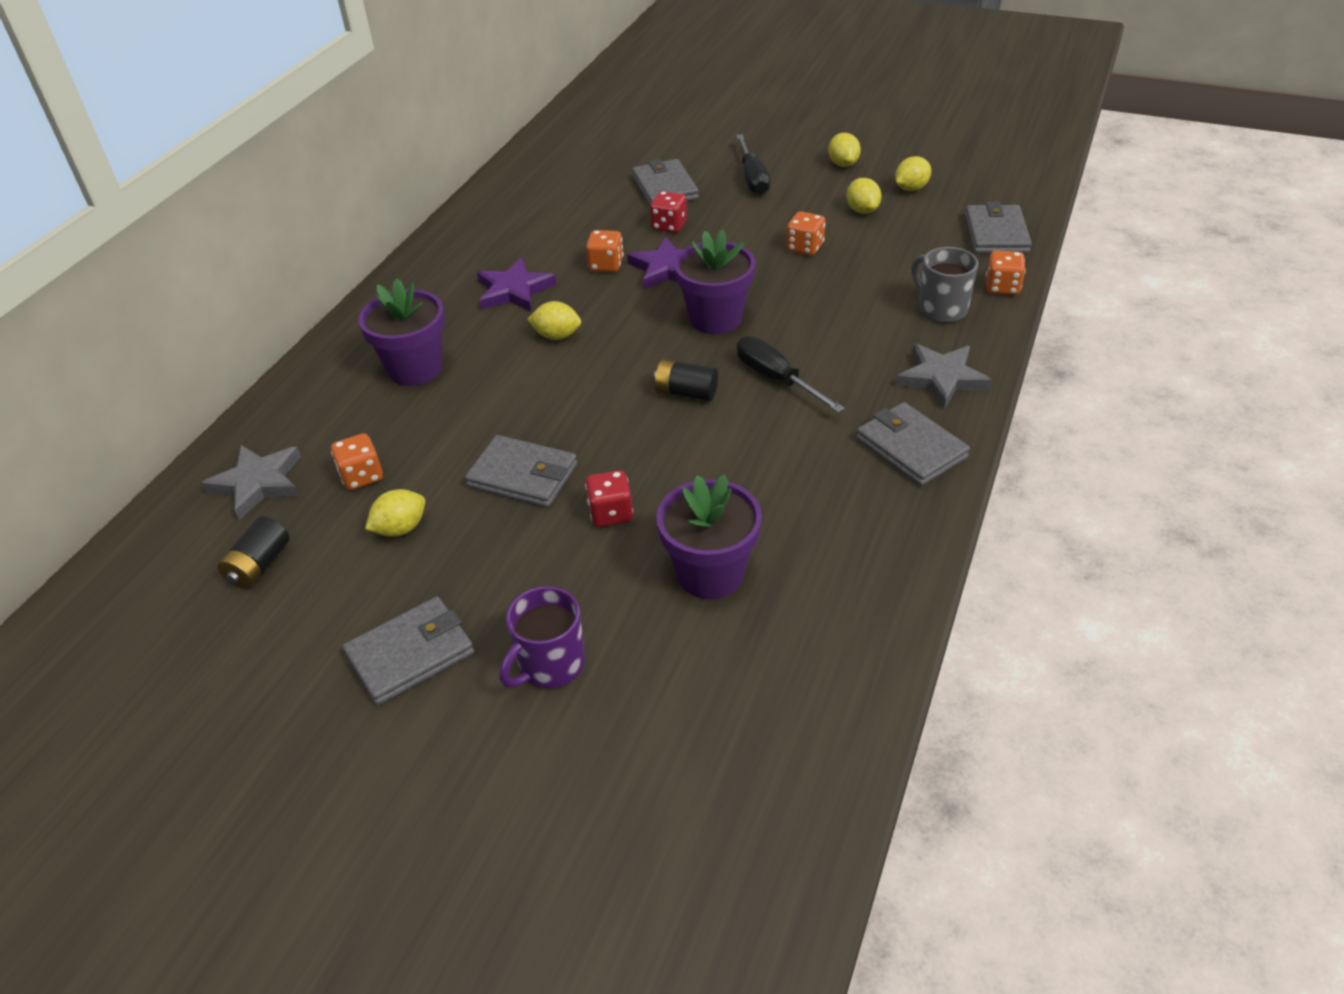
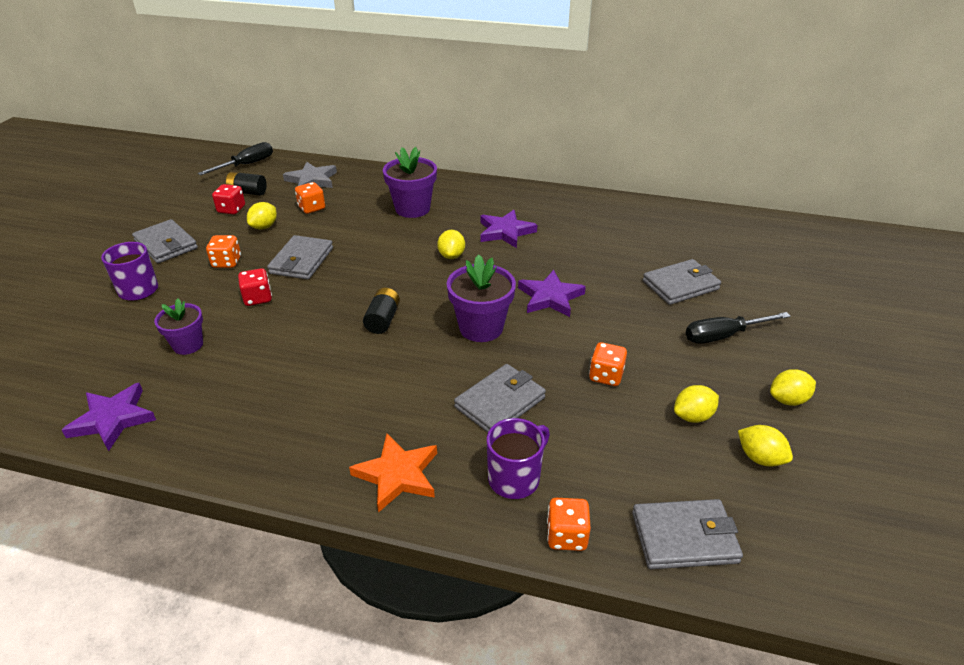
camera: 80 degrees right, 5 degrees down
yellow lemon [365,489,425,537] -> yellow lemon turned 75 degrees clockwise [247,202,277,230]
orange dice [586,230,623,272] -> orange dice moved to [206,235,241,268]
red dice [650,191,687,233] -> red dice moved to [212,184,245,215]
purple flower pot [657,474,762,599] -> purple flower pot [154,298,203,355], size x0.64
black screwdriver [737,336,845,413] -> black screwdriver moved to [198,142,273,175]
grey wallet [856,402,970,486] -> grey wallet moved to [454,364,546,432]
grey star [896,344,992,409] -> orange star [349,434,437,513]
grey mug [911,247,978,323] -> purple mug [487,418,550,499]
none -> purple star [62,383,156,451]

